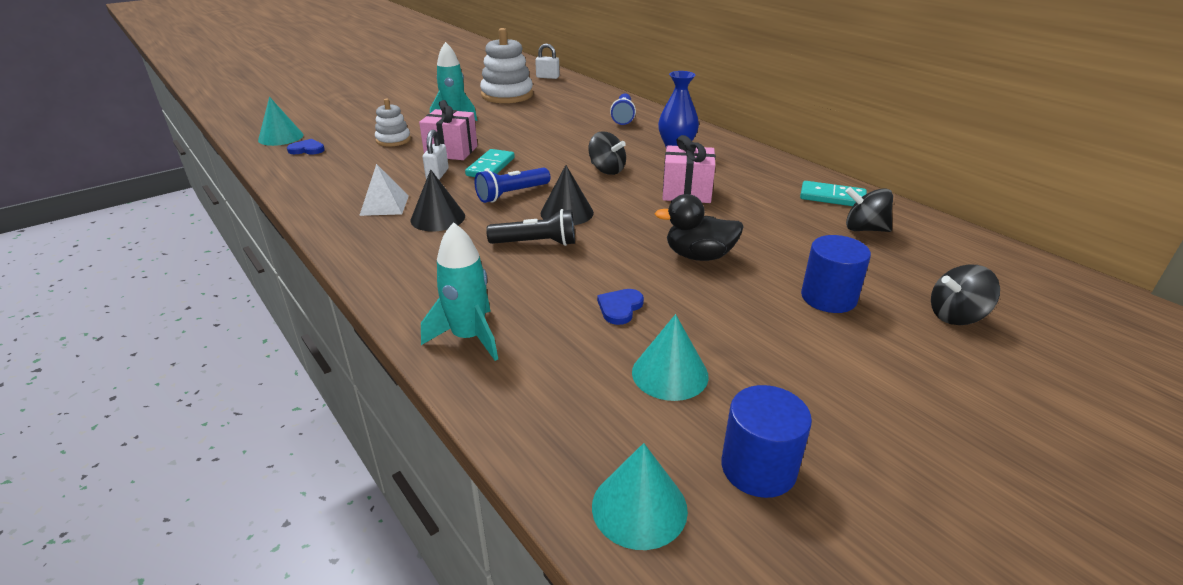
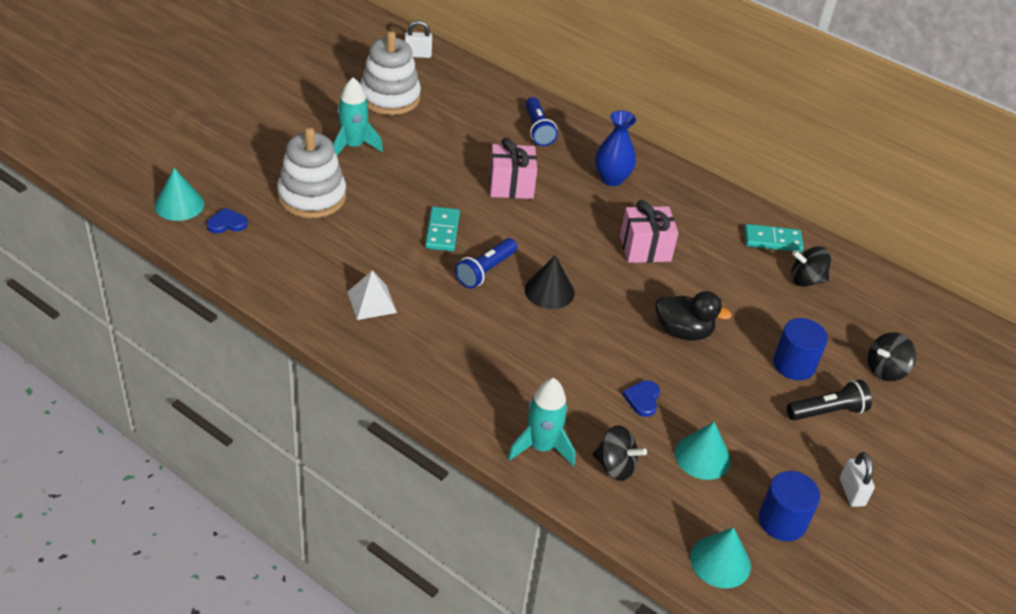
camera: 20 degrees left, 10 degrees up
white stacking toy [375,99,411,147] -> white stacking toy [277,127,346,218], size x1.79
black cone [411,169,465,231] -> none
pink gift [419,100,477,160] -> pink gift moved to [489,138,537,199]
white padlock [423,130,449,180] -> white padlock moved to [840,452,875,507]
black flashlight [486,209,575,246] -> black flashlight moved to [787,380,872,421]
black spinning top [588,131,626,175] -> black spinning top moved to [593,425,647,481]
black duck [655,194,744,261] -> black duck turned 150 degrees counterclockwise [656,291,732,341]

